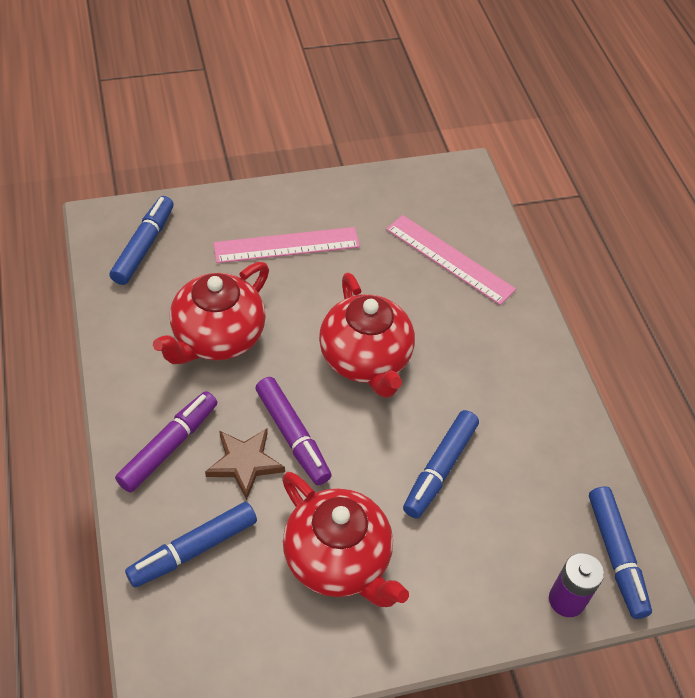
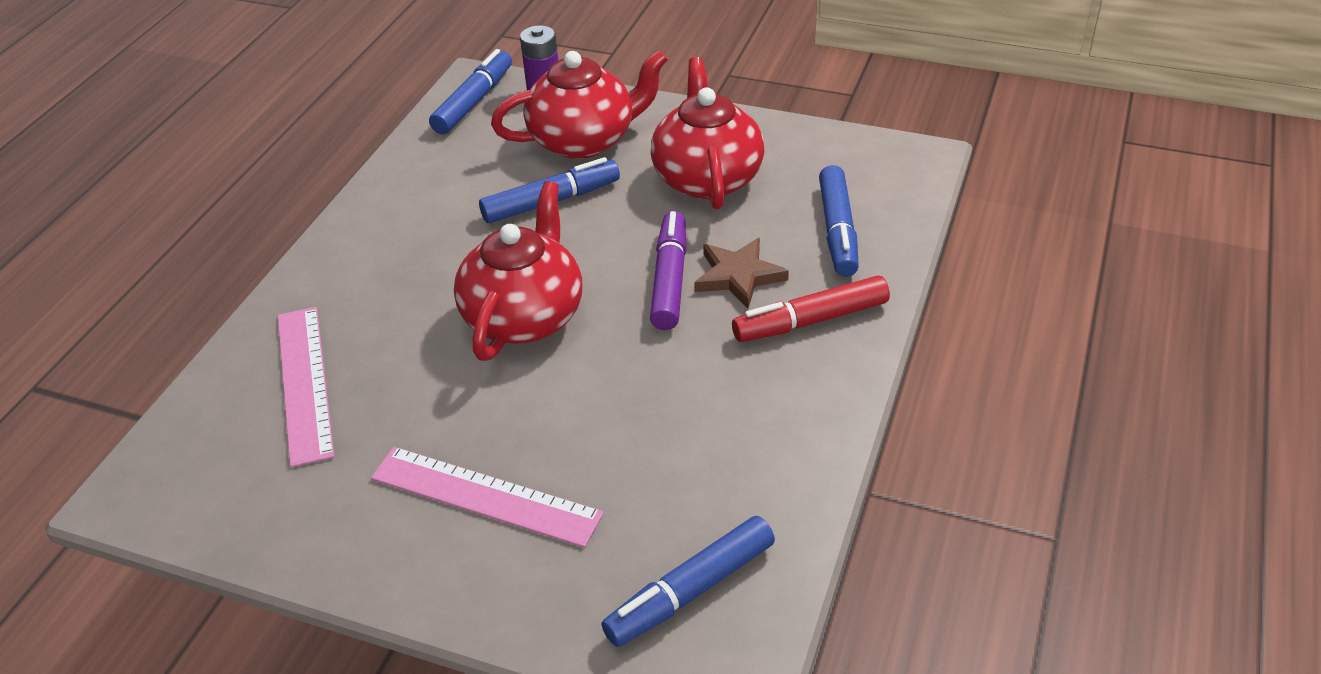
camera: 140 degrees left, 10 degrees down
purple marker [115,391,217,492] -> red marker [732,276,890,342]
blue marker [125,502,257,588] -> blue marker turned 90 degrees clockwise [819,165,859,277]
red teapot [153,262,269,364] -> red teapot moved to [491,50,668,159]

